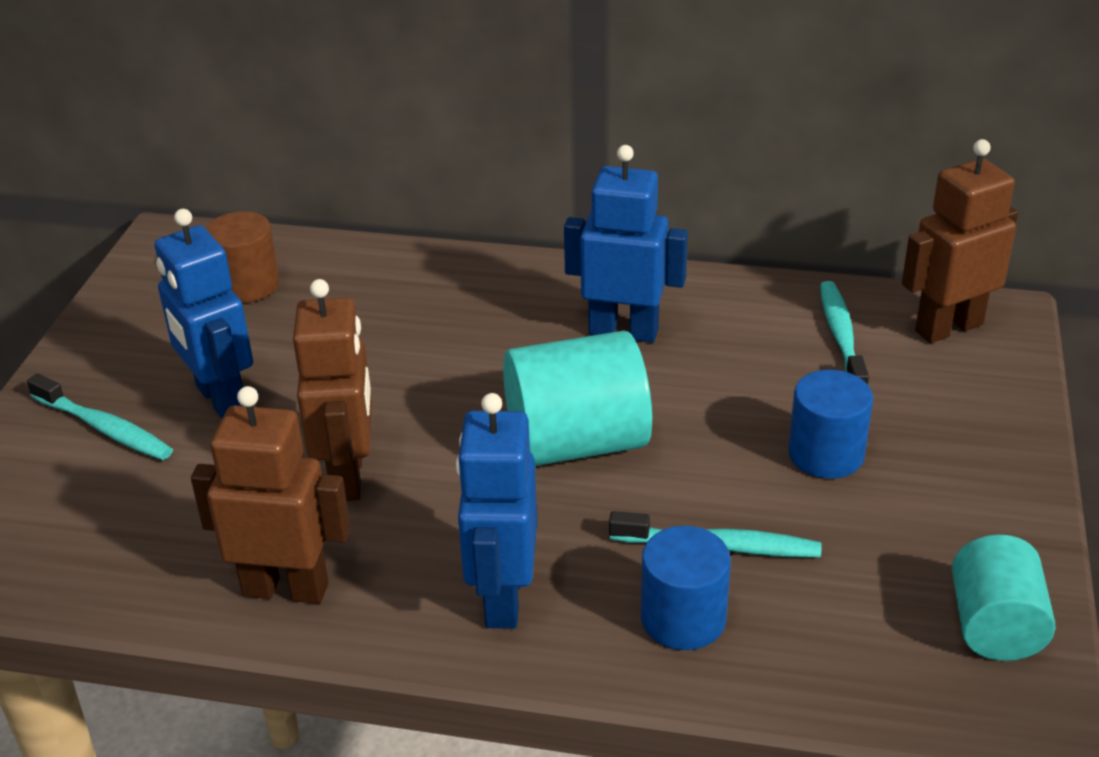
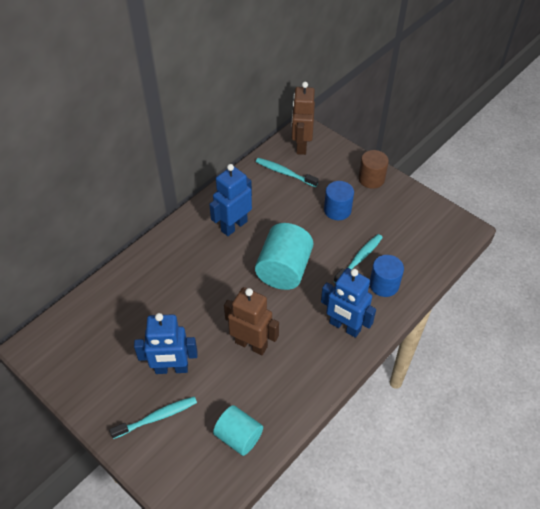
camera: 60 degrees left, 15 degrees up
brown robot [191,386,351,604] -> none
brown cylinder [205,211,279,303] -> brown cylinder moved to [358,150,389,189]
turquoise cylinder [952,535,1056,661] -> turquoise cylinder moved to [213,405,263,456]

